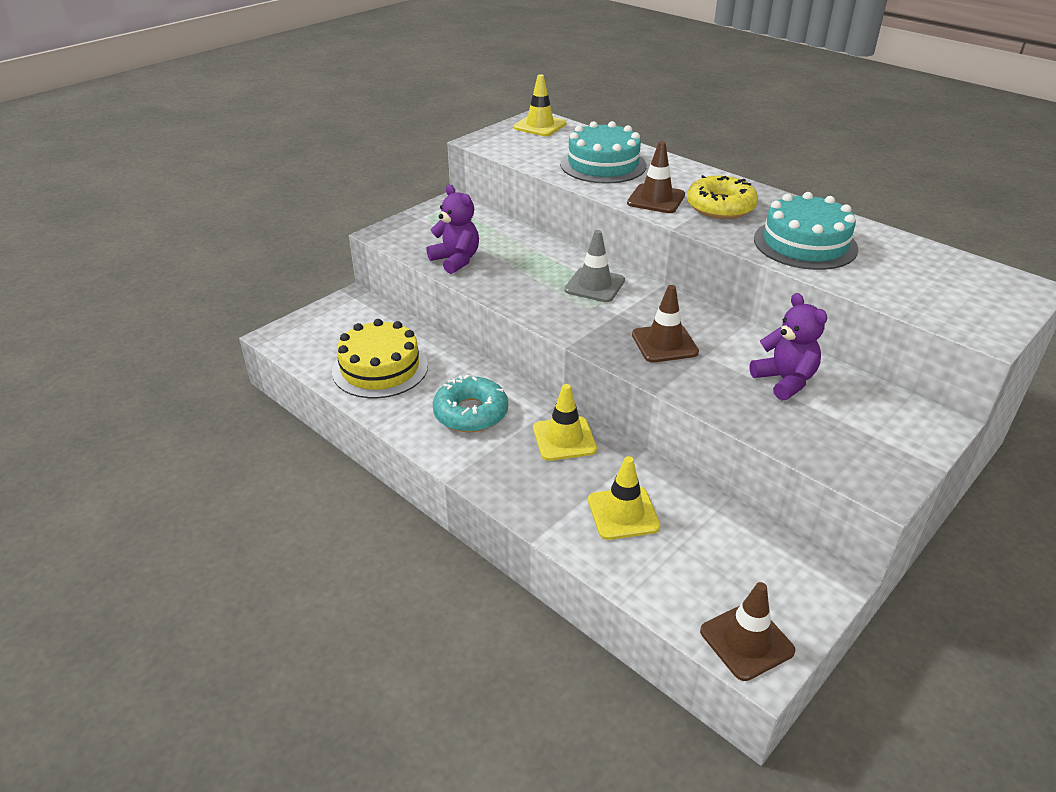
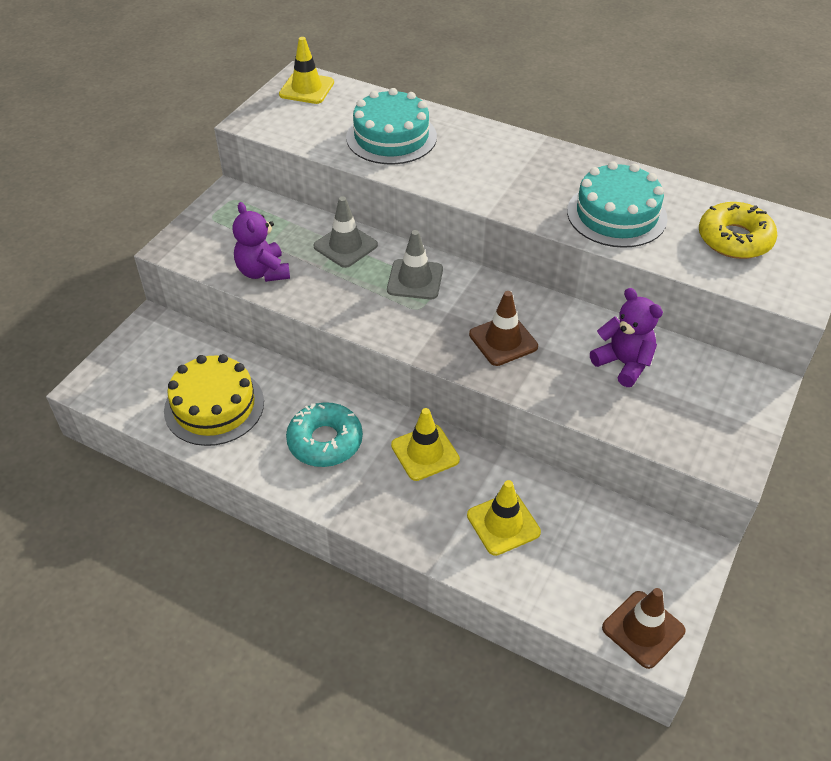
camera: 15 degrees left, 10 degrees up
purple teddy bear [427,185,479,274] -> purple teddy bear turned 150 degrees counterclockwise [233,202,290,282]
brown traffic cone [627,141,685,213] -> none
yellow donut [687,175,758,219] -> yellow donut moved to [699,202,777,259]
none -> grey traffic cone [314,196,378,268]

